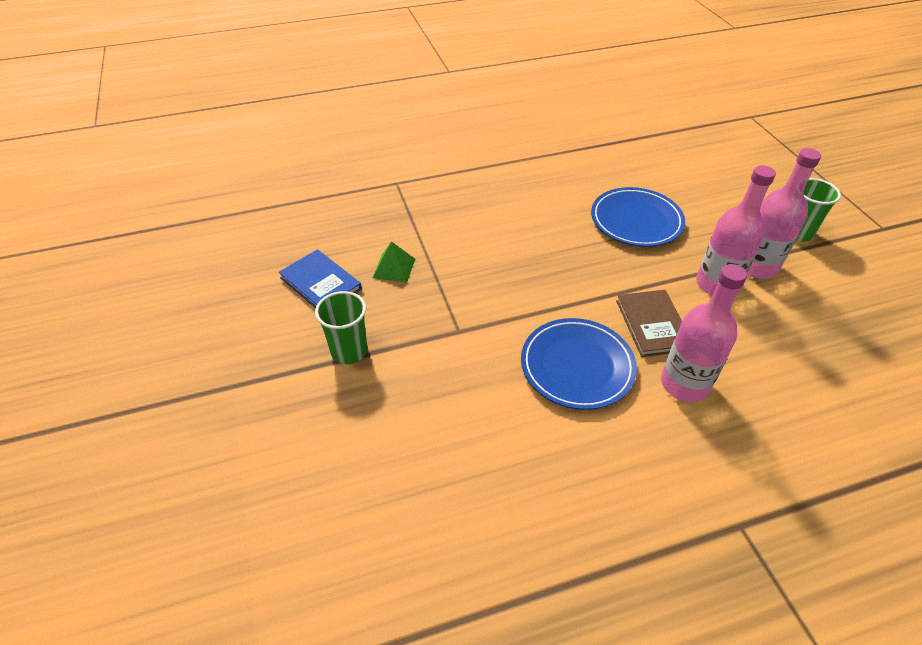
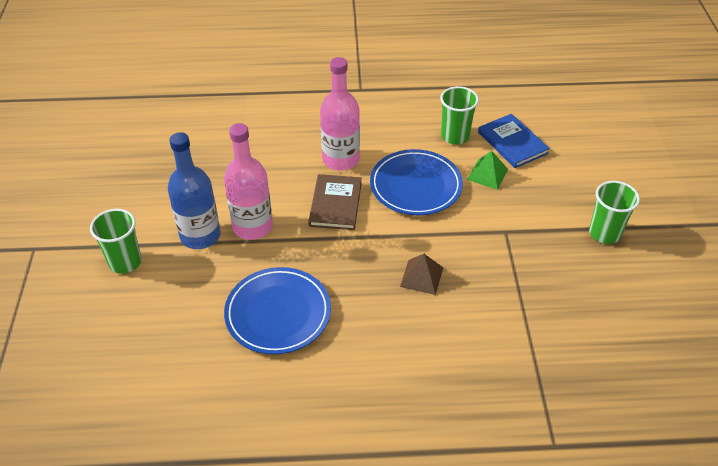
camera: 165 degrees left, 0 degrees up
blue book [279,249,362,308] -> blue book moved to [478,114,550,168]
green pyramid [373,241,415,283] -> green pyramid moved to [467,151,508,190]
pink bottle [747,148,821,279] -> blue bottle [168,132,221,249]
none -> brown pyramid [400,254,443,295]
none -> green cup [440,86,479,144]

